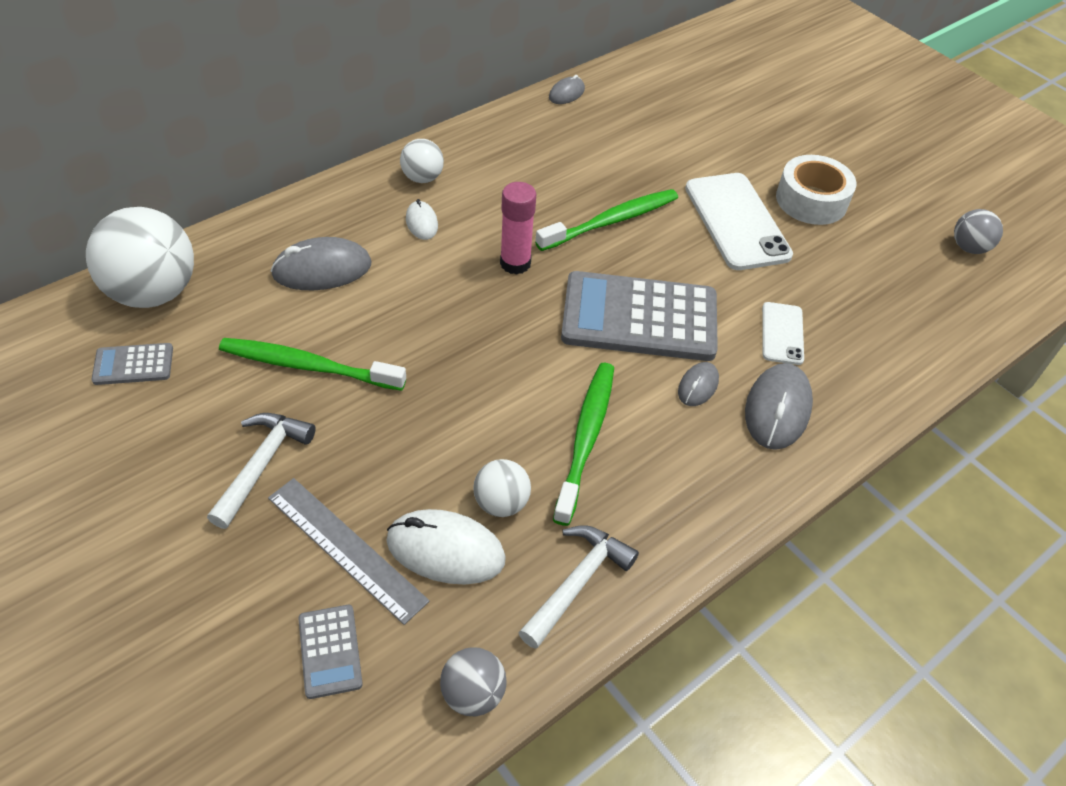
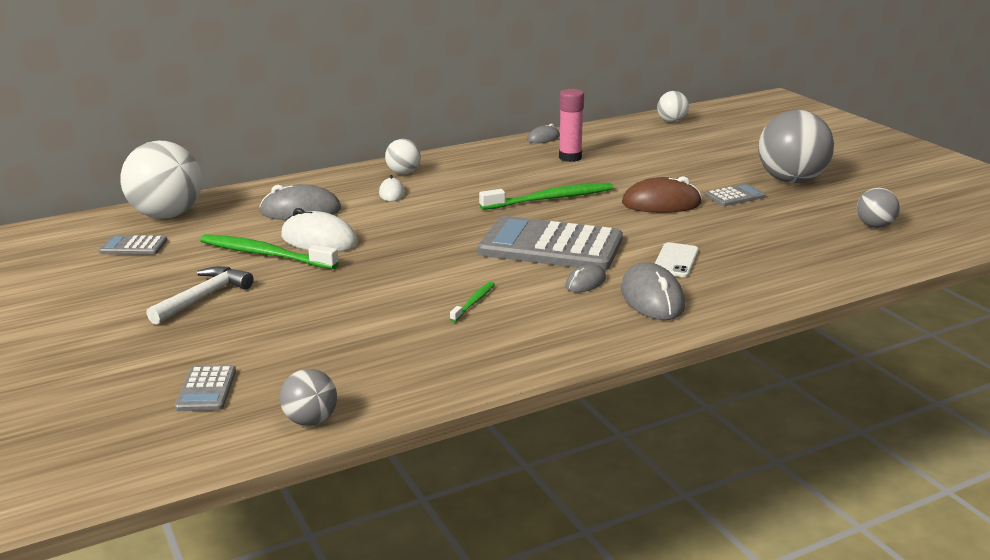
camera: 15 degrees right, 25 degrees down
grey ruler [268,478,430,625] -> none
white mouse [386,509,506,584] -> white mouse moved to [281,208,358,252]
white ball [473,459,531,517] -> white ball moved to [657,91,689,123]
pink glue stick [500,182,536,275] -> pink glue stick moved to [559,89,584,162]
white hammer [518,525,639,649] -> none
green toothbrush [553,363,614,526] -> green toothbrush [450,282,495,322], size x0.50
white phone [685,173,793,270] -> brown mouse [622,176,702,213]
grey mouse [745,363,813,450] -> grey mouse turned 45 degrees counterclockwise [621,262,685,320]
white tape [776,155,857,225] -> grey calculator [705,184,766,206]
none -> grey ball [758,110,834,183]

